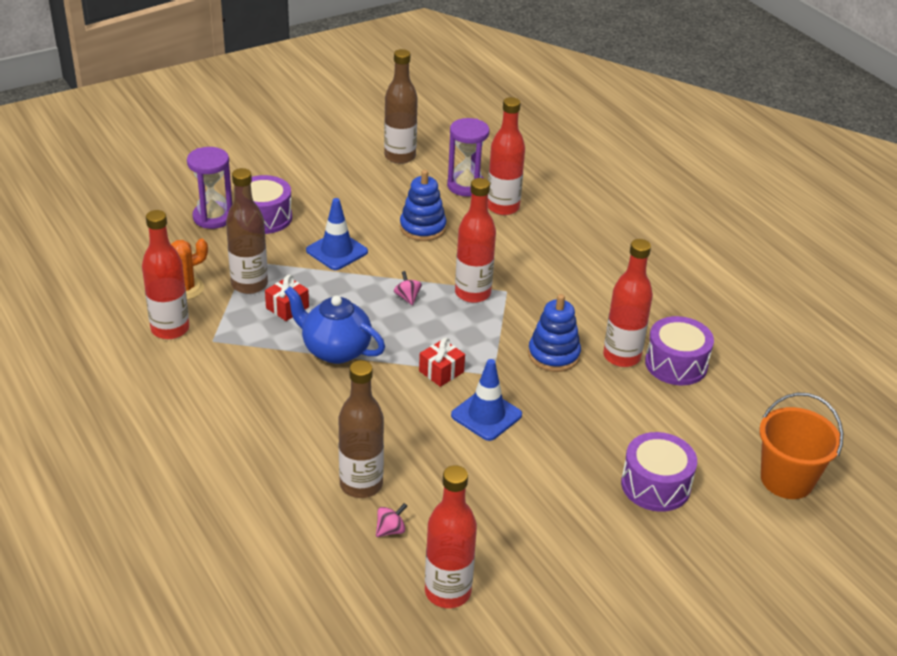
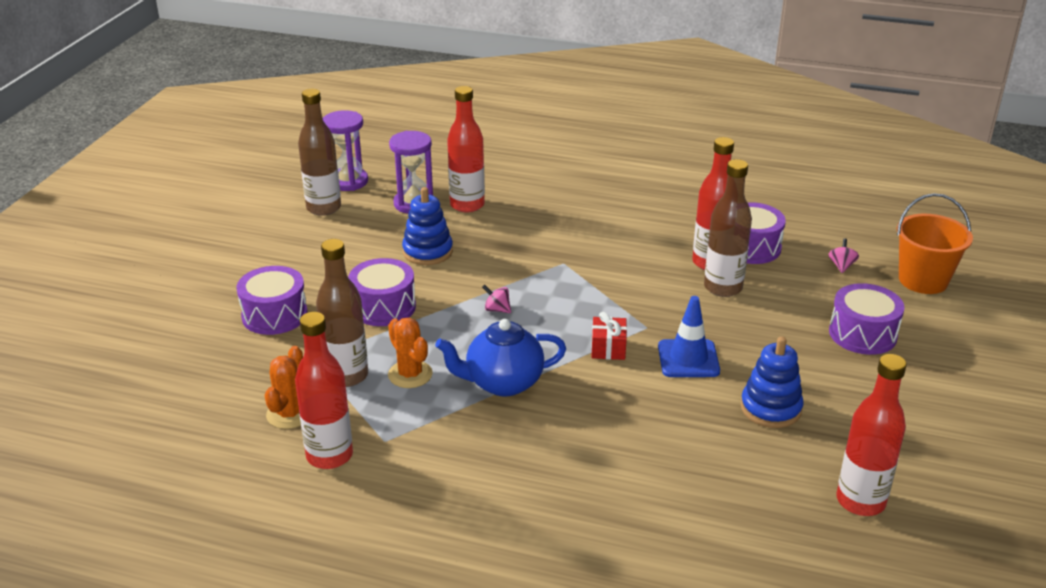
camera: 40 degrees left, 5 degrees down
purple hourglass [187,147,232,229] -> purple hourglass moved to [323,110,368,191]
red gift [265,275,309,321] -> orange cactus [388,318,433,388]
blue traffic cone [306,198,368,270] -> purple drum [348,258,416,326]
brown bottle [338,360,384,498] -> brown bottle moved to [704,159,752,297]
pink spinning top [376,503,407,537] -> pink spinning top moved to [828,238,859,273]
red bottle [455,178,496,303] -> none
blue stacking toy [528,294,581,372] -> blue stacking toy moved to [741,336,804,428]

